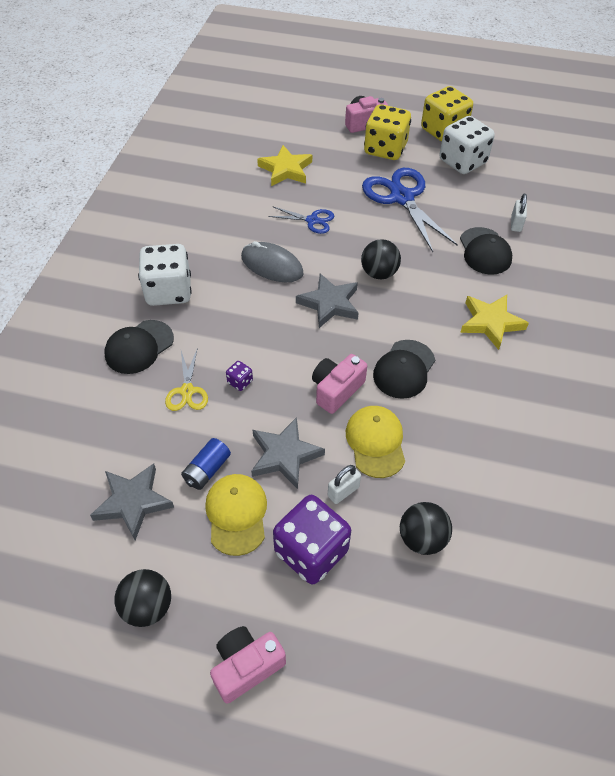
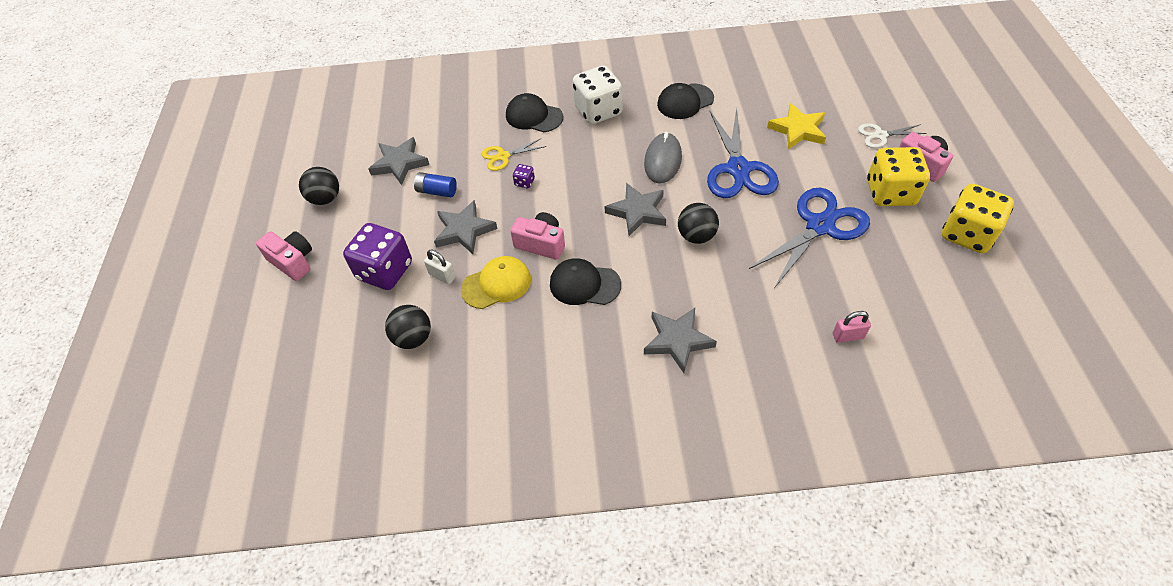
camera: 75 degrees right, 0 degrees up
yellow cap [205,474,267,556] -> none
blue scissors [268,206,334,234] -> blue scissors [707,108,779,198], size x1.94
white dice [439,116,495,174] -> none
black cap [460,227,512,275] -> black cap moved to [657,83,714,119]
yellow star [460,295,529,350] -> grey star [644,308,717,373]
white padlock [511,194,527,232] -> pink padlock [833,311,871,343]
none -> white scissors [858,123,927,148]

